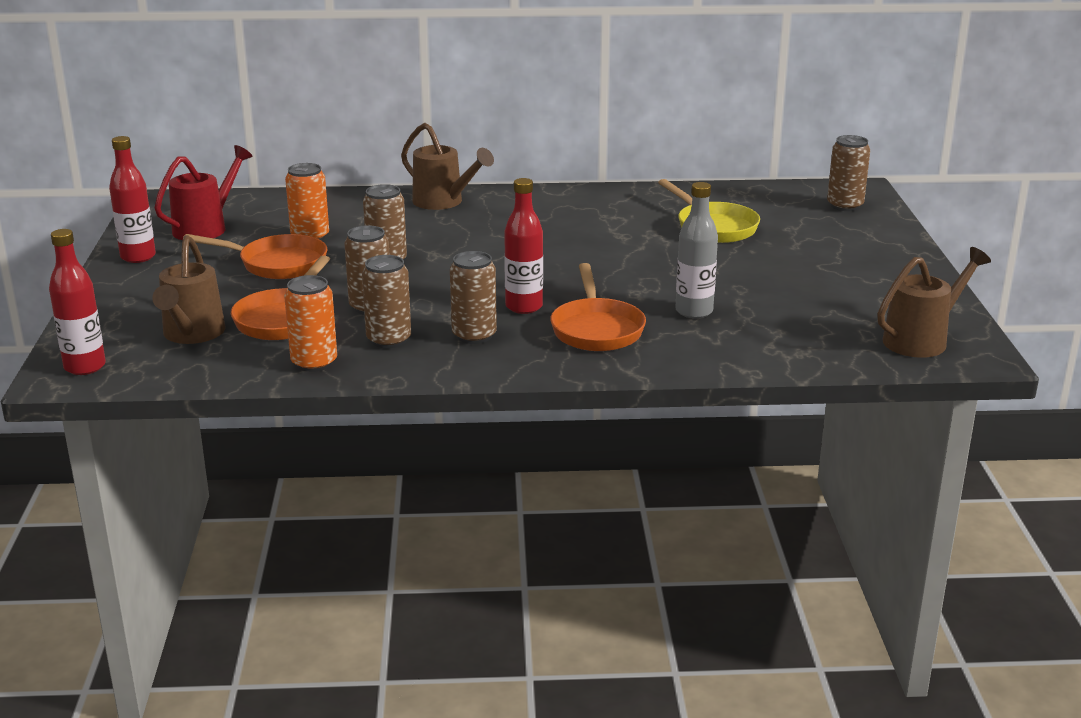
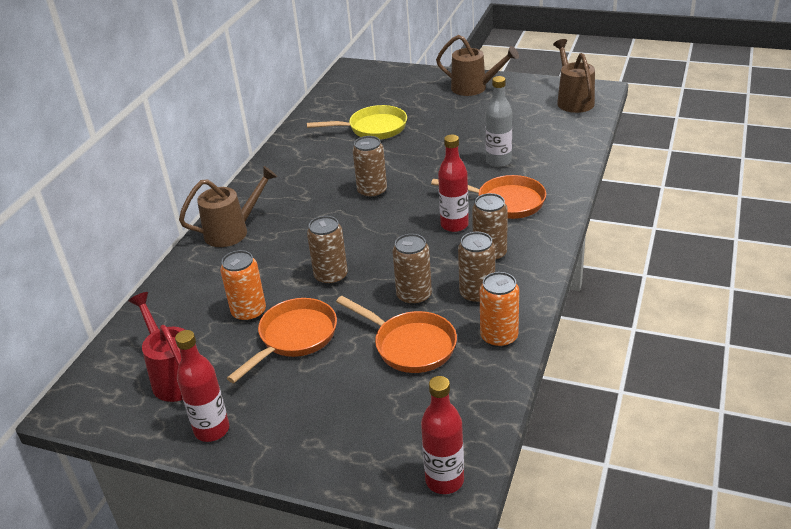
camera: 65 degrees left, 10 degrees up
brown watering can [152,235,226,344] -> brown watering can moved to [436,35,519,96]
brown can [827,135,870,211] -> brown can moved to [353,136,387,198]

